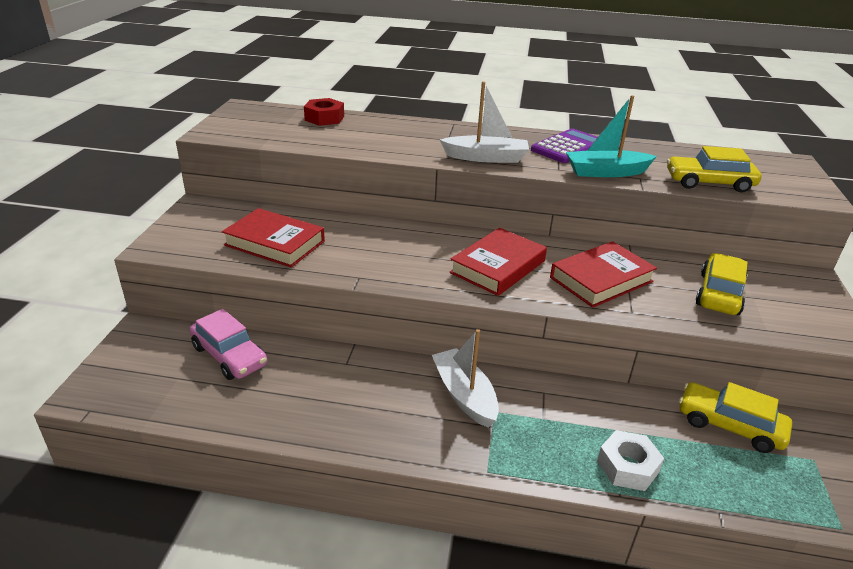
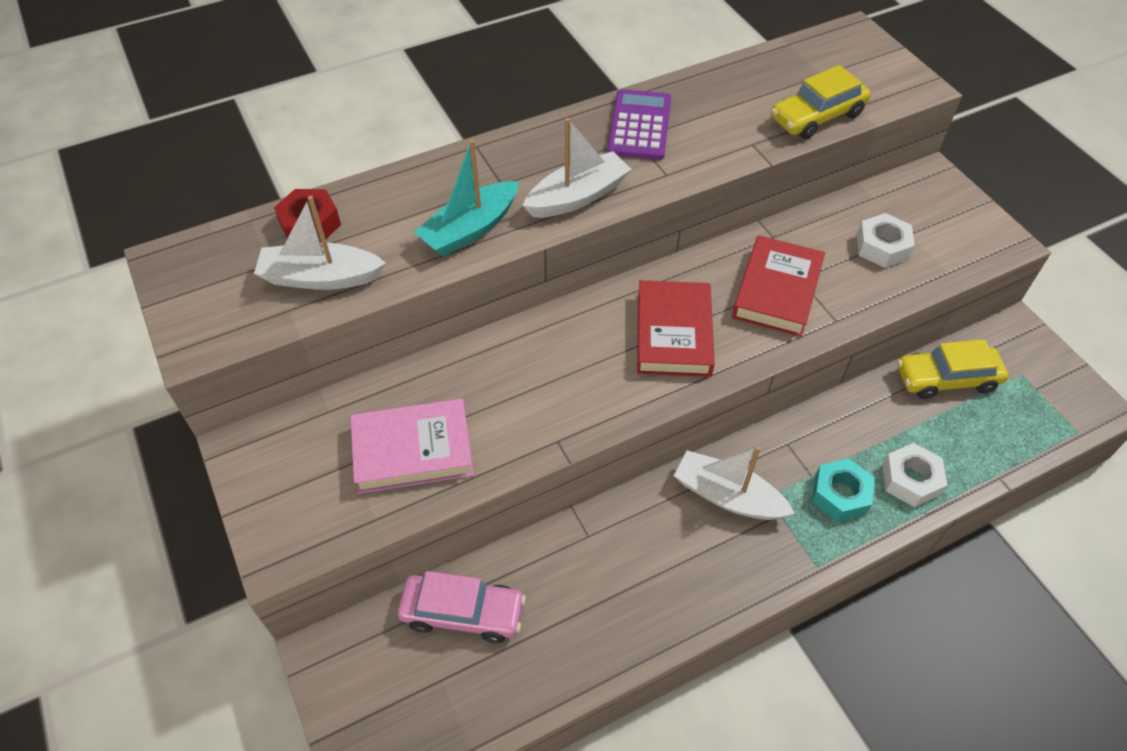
camera: 35 degrees left, 20 degrees up
red book [222,208,325,268] -> pink book [350,399,474,494]
turquoise boat [566,95,657,177] -> turquoise boat moved to [414,139,519,257]
yellow car [696,253,748,315] -> white nut [857,213,915,268]
none -> white boat [254,196,386,290]
none -> turquoise nut [812,458,875,522]

